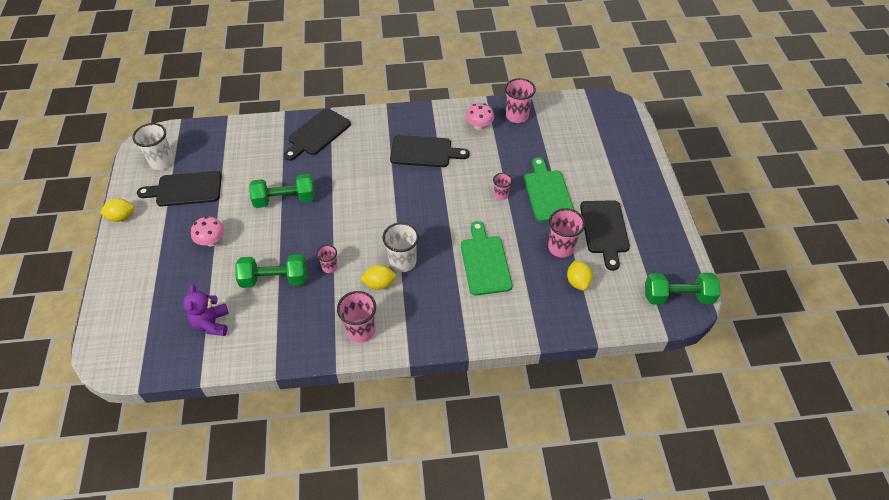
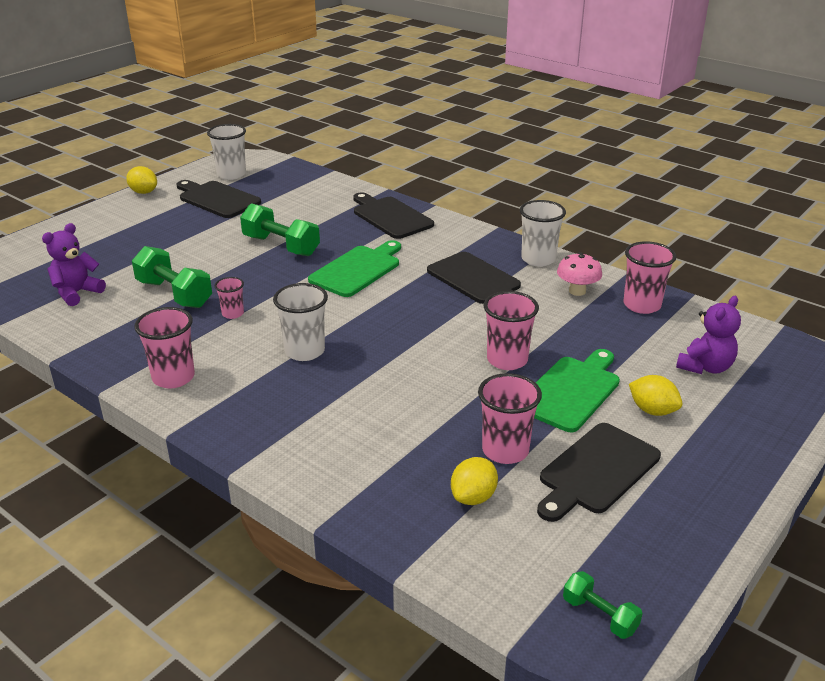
camera: 45 degrees right, 20 degrees down
pink mushroom [191,216,224,247] -> none
black cutting board [284,108,351,161] -> black cutting board turned 60 degrees clockwise [353,192,434,239]
yellow lemon [360,265,396,290] -> yellow lemon moved to [629,375,683,416]
green cutting board [461,221,512,295] -> green cutting board moved to [308,240,401,297]
pink cup [493,173,512,200] -> pink cup [484,291,539,370], size x1.73
green dumbbell [645,273,721,305] -> green dumbbell [563,571,643,639], size x0.55
none -> white cup [520,200,566,267]
none -> purple teddy bear [676,296,741,374]

